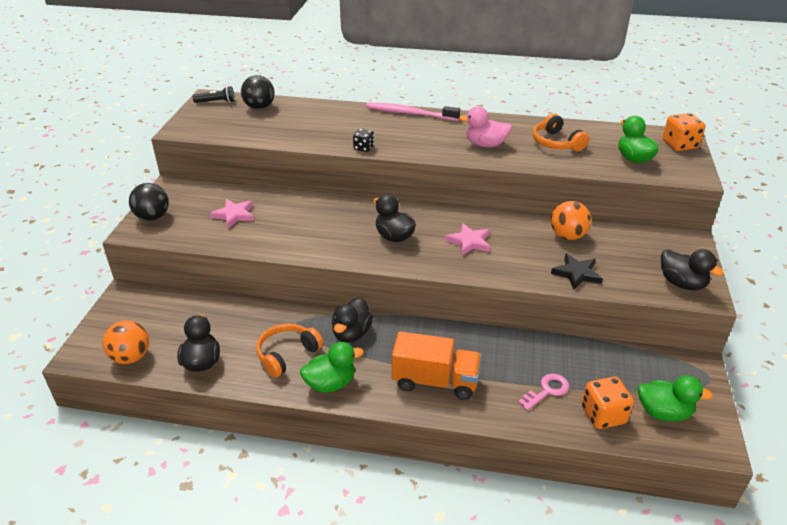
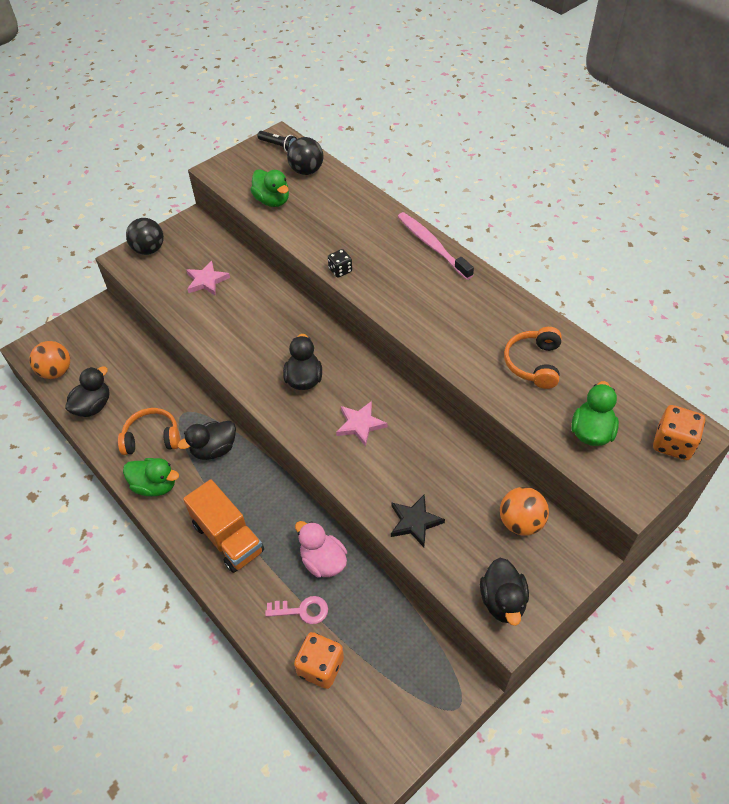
camera: 40 degrees right, 15 degrees up
pink duck [459,106,512,147] -> pink duck moved to [295,521,347,578]
orange ball [551,201,591,240] -> orange ball moved to [500,487,549,535]
green duck [638,375,713,422] -> green duck moved to [250,169,289,207]

